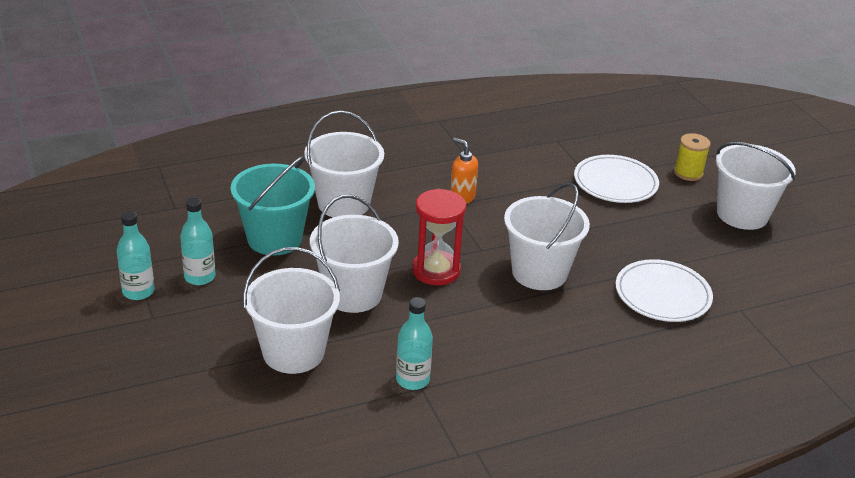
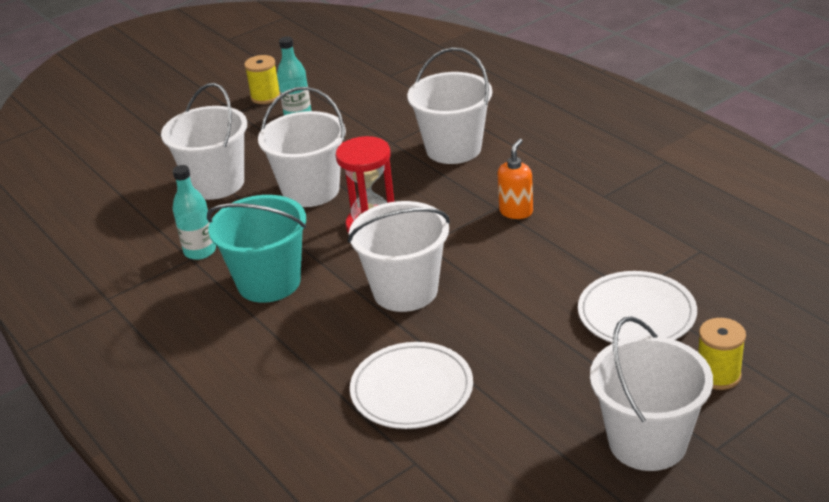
camera: 80 degrees right, 0 degrees up
turquoise bottle [117,211,154,300] -> yellow spool [244,55,280,104]
turquoise bucket [231,156,315,255] -> turquoise bucket moved to [207,195,306,303]

